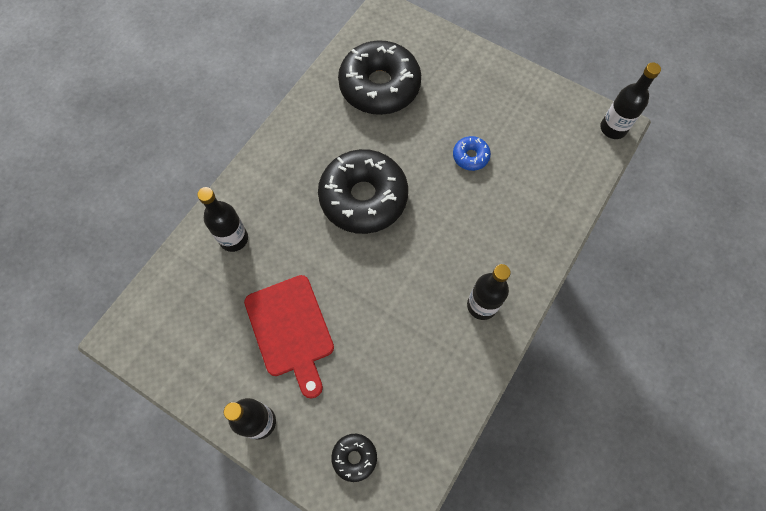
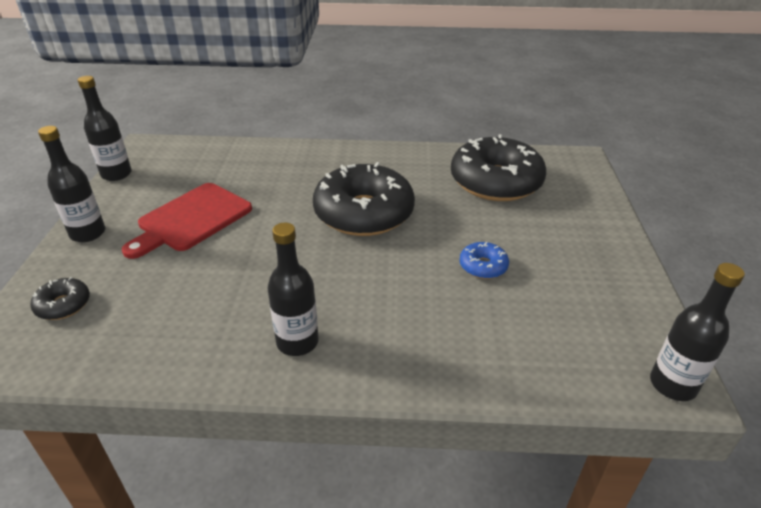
camera: 60 degrees right, 30 degrees down
black bottle [197,187,248,252] -> black bottle moved to [78,76,132,181]

